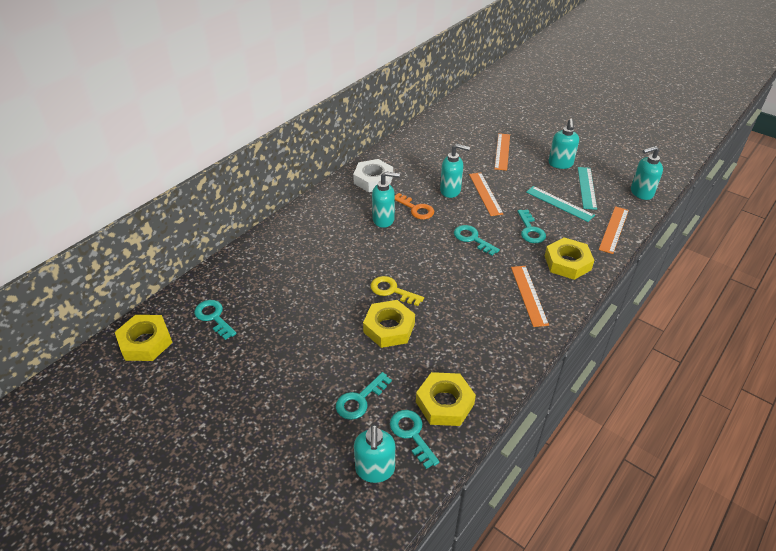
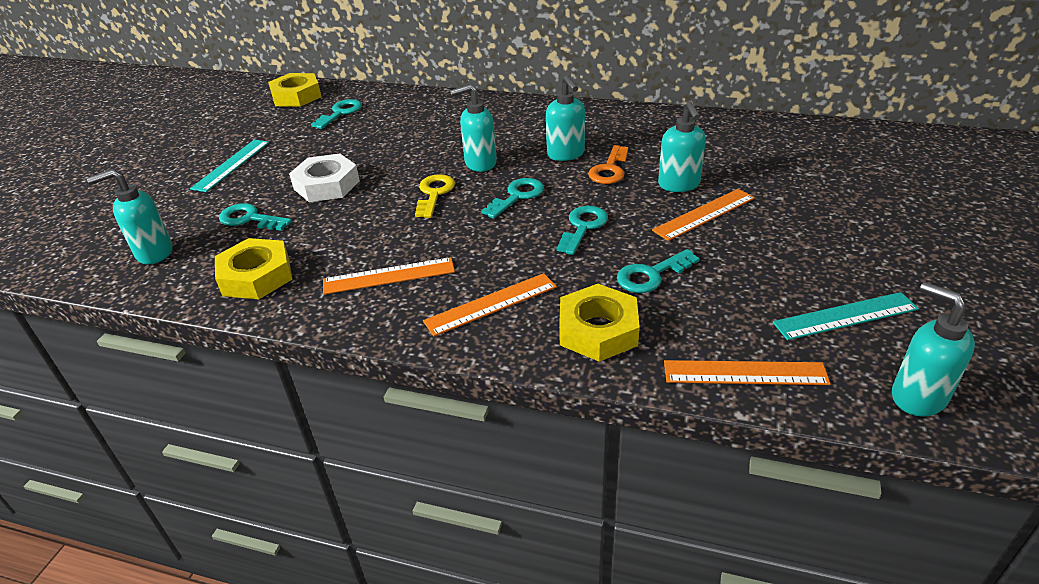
camera: 70 degrees right, 5 degrees down
white nut [353,159,393,192] -> white nut moved to [289,154,360,202]
yellow nut [363,300,415,348] -> none
turquoise key [390,410,439,469] -> turquoise key moved to [481,178,544,219]
orange ruler [494,133,510,171] -> orange ruler moved to [323,257,455,295]
turquoise ruler [526,186,595,222] -> turquoise ruler moved to [190,140,270,192]
turquoise soap dispenser [549,119,579,169] -> turquoise soap dispenser moved to [450,84,497,172]

